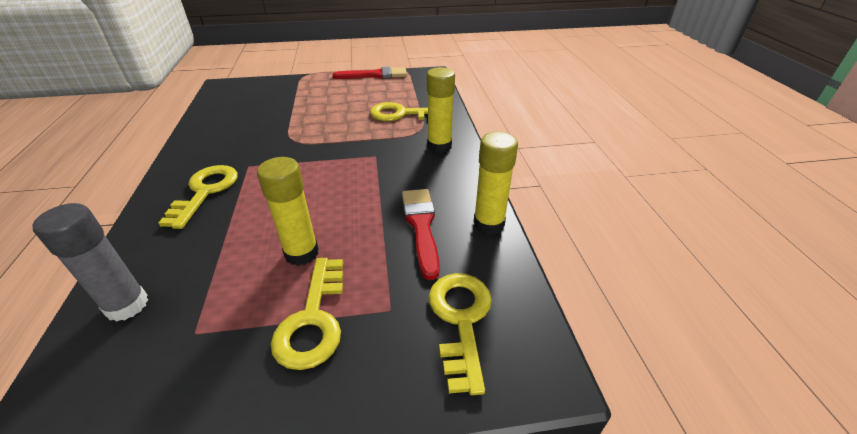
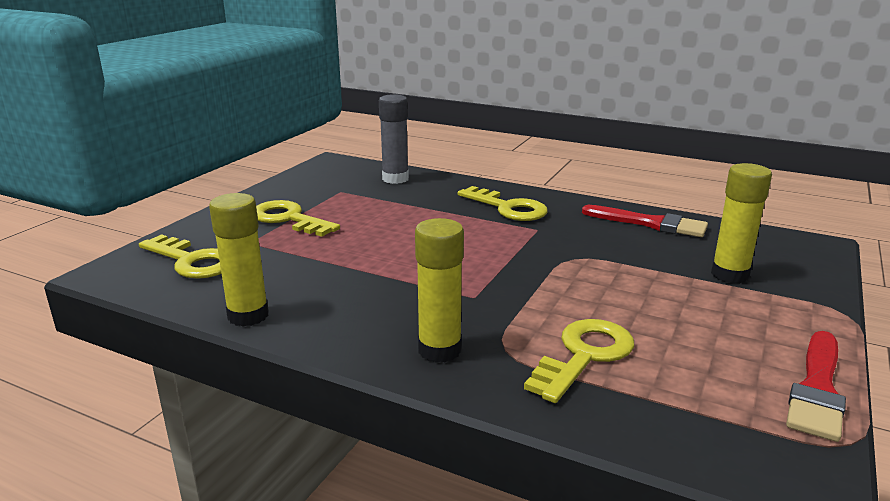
camera: 125 degrees right, 15 degrees down
yellow glue stick [257,157,319,266] -> yellow glue stick moved to [711,163,772,284]
red brush [402,189,440,280] -> red brush moved to [582,205,708,237]

